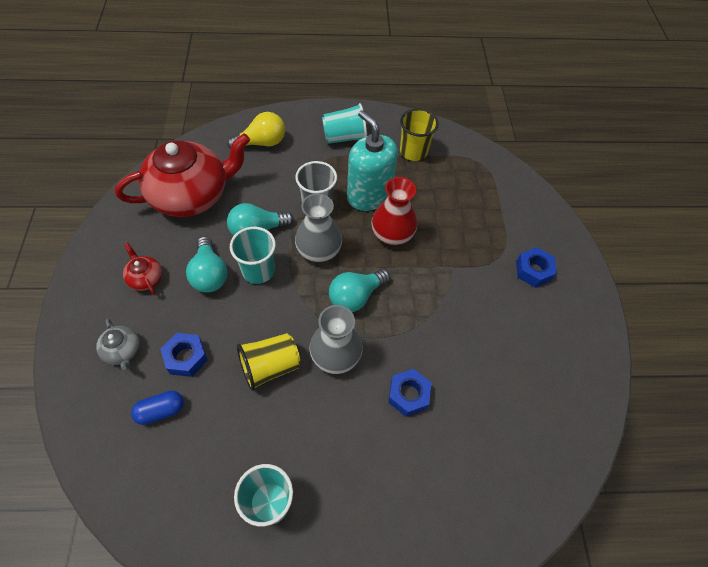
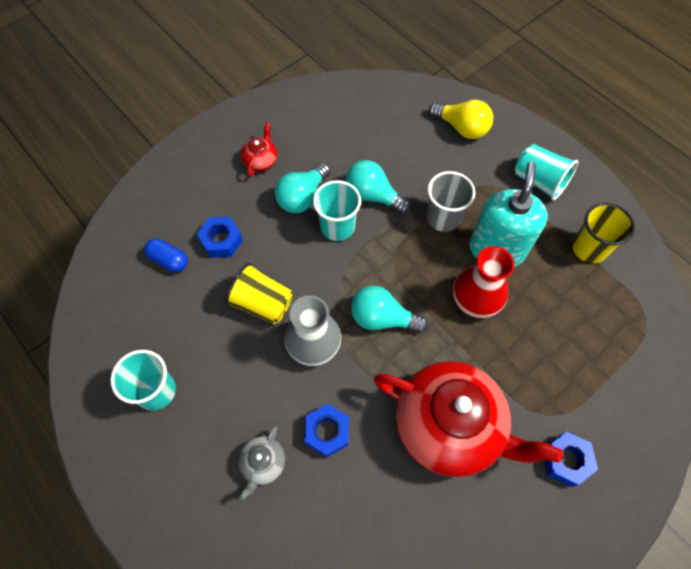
camera: 55 degrees right, 5 degrees up
grey teapot [96,319,139,370] -> grey teapot moved to [238,426,285,500]
red teapot [115,133,250,217] -> red teapot moved to [374,361,563,477]
grey vase [295,193,342,262] -> none

